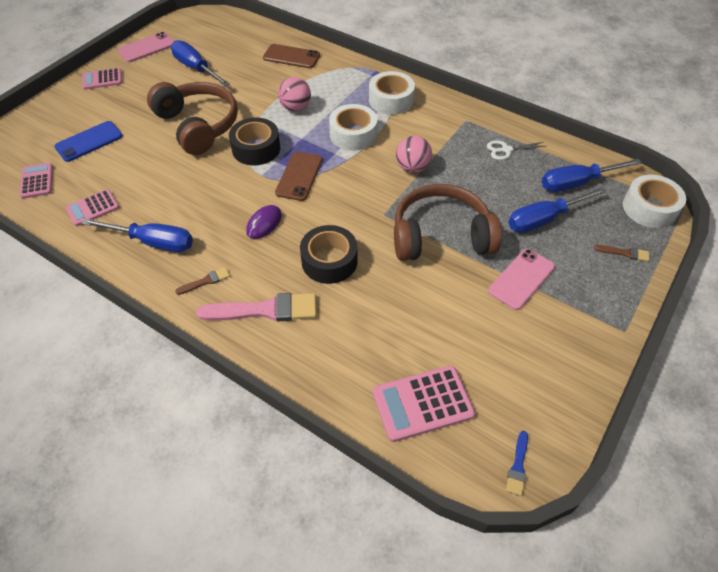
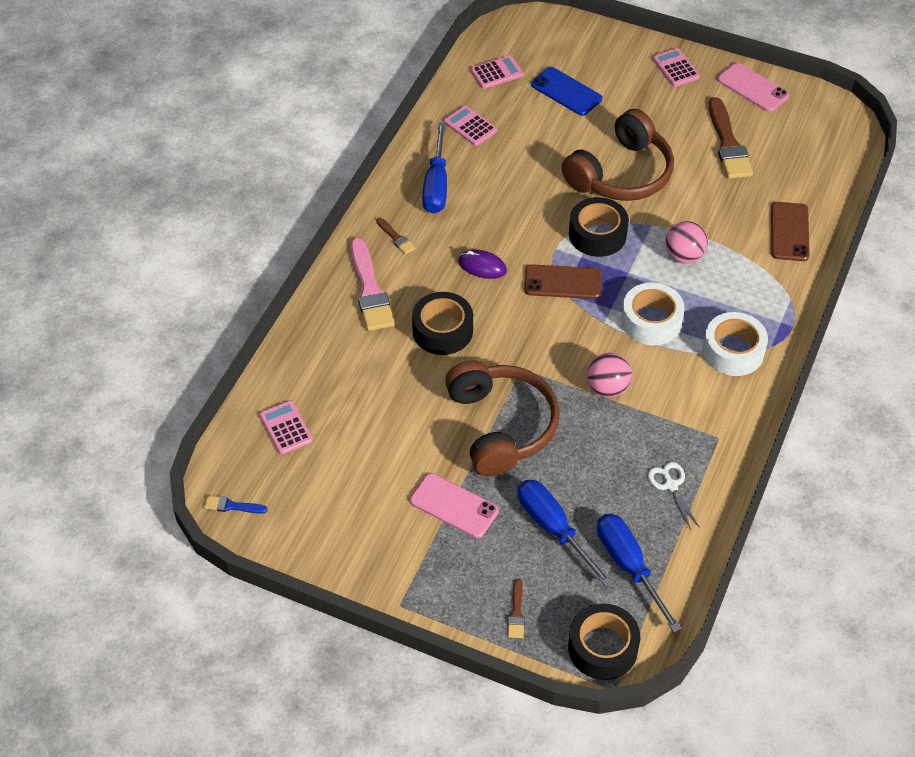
camera: 80 degrees right, 0 degrees up
blue screwdriver [171,40,230,87] -> brown brush [709,97,753,179]
pink calculator [373,366,475,442] -> pink calculator [259,401,313,455], size x0.64
white tape [623,175,686,228] -> black tape [568,604,640,680]

